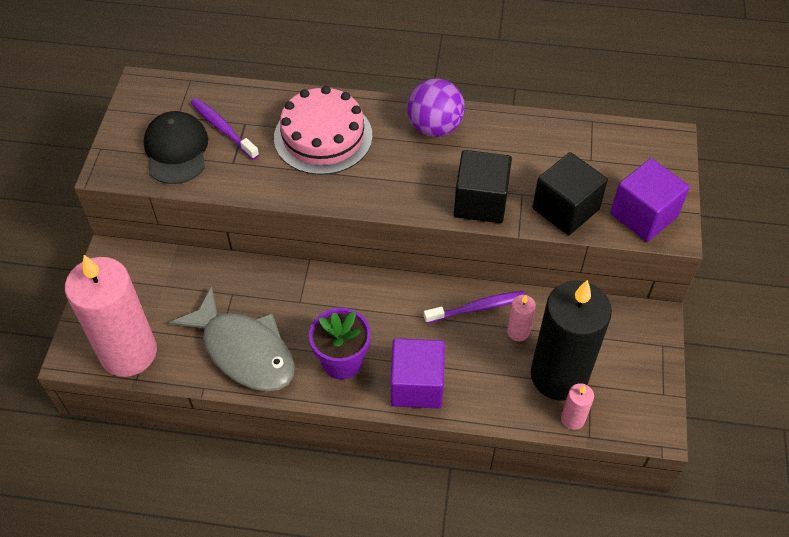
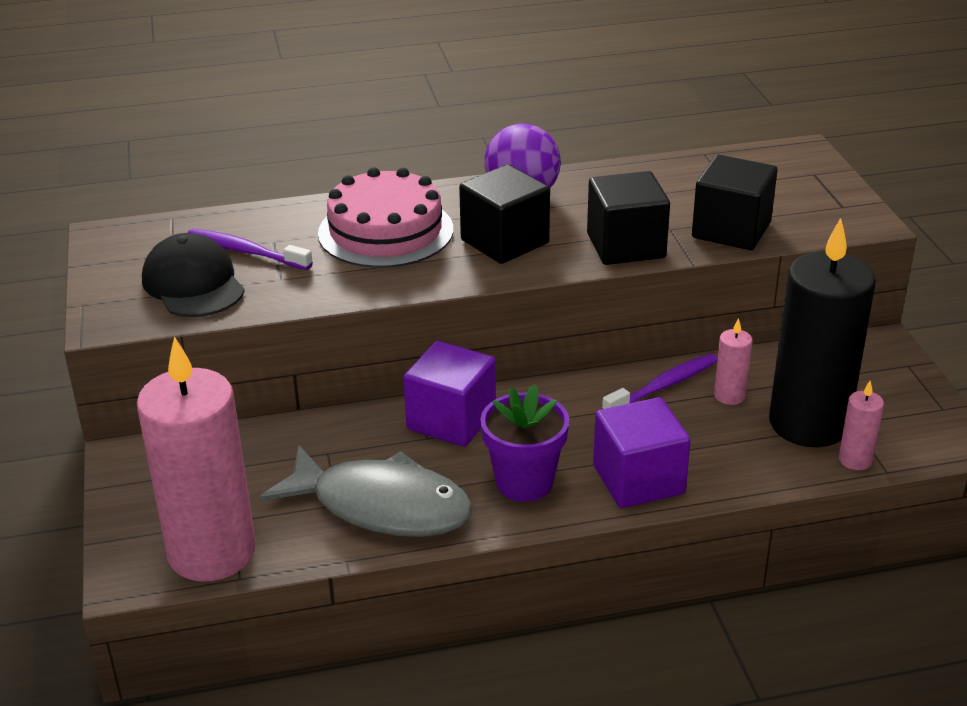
camera: 20 degrees left, 20 degrees down
purple cube [610,158,690,242] -> purple cube moved to [403,341,496,447]
none -> black cube [459,164,550,264]

